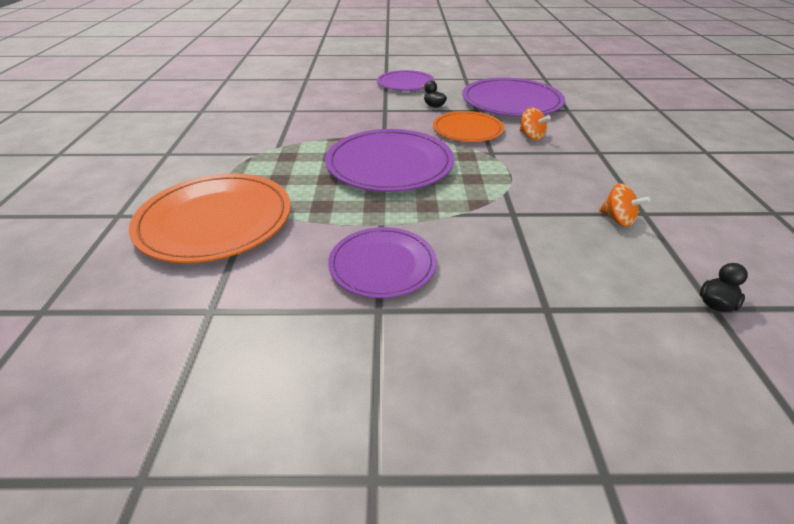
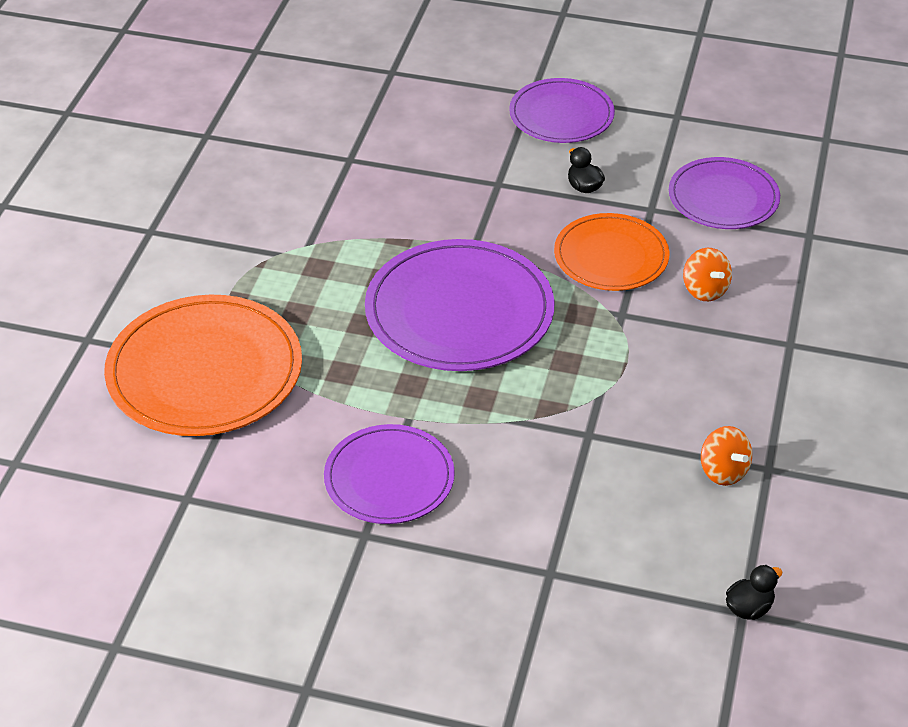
camera: 15 degrees right, 5 degrees up
purple plate [462,78,565,117] -> purple plate [669,157,780,229], size x0.63

